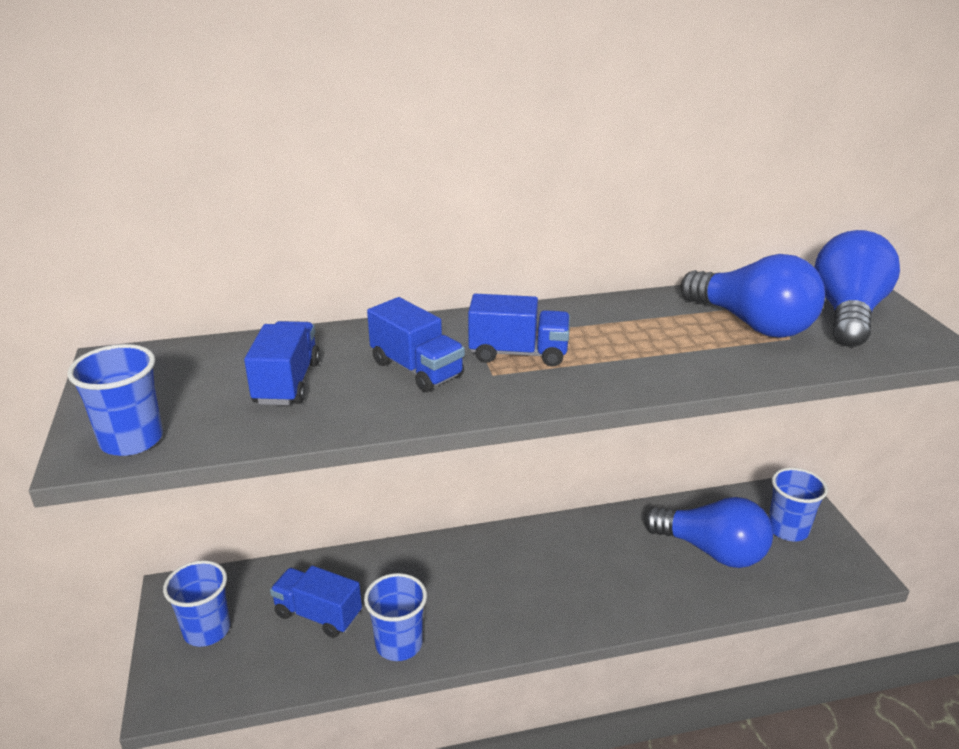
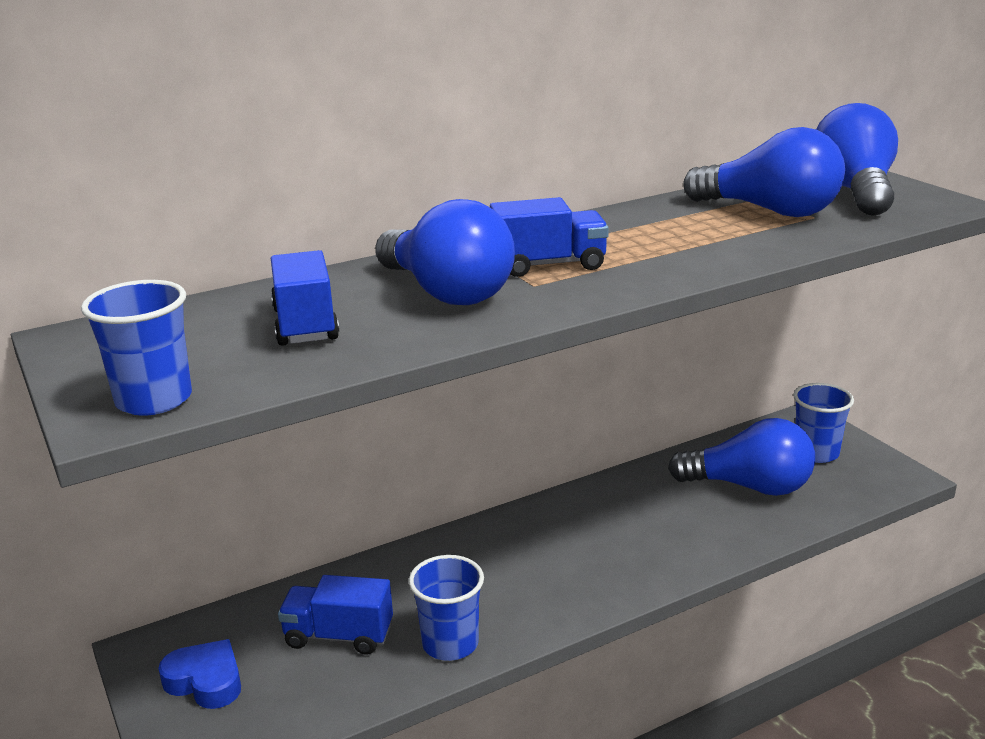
camera: 15 degrees left, 5 degrees down
blue cup [163,560,230,647] -> blue heart [158,639,241,709]
blue truck [367,297,465,392] -> blue light bulb [375,199,515,305]

